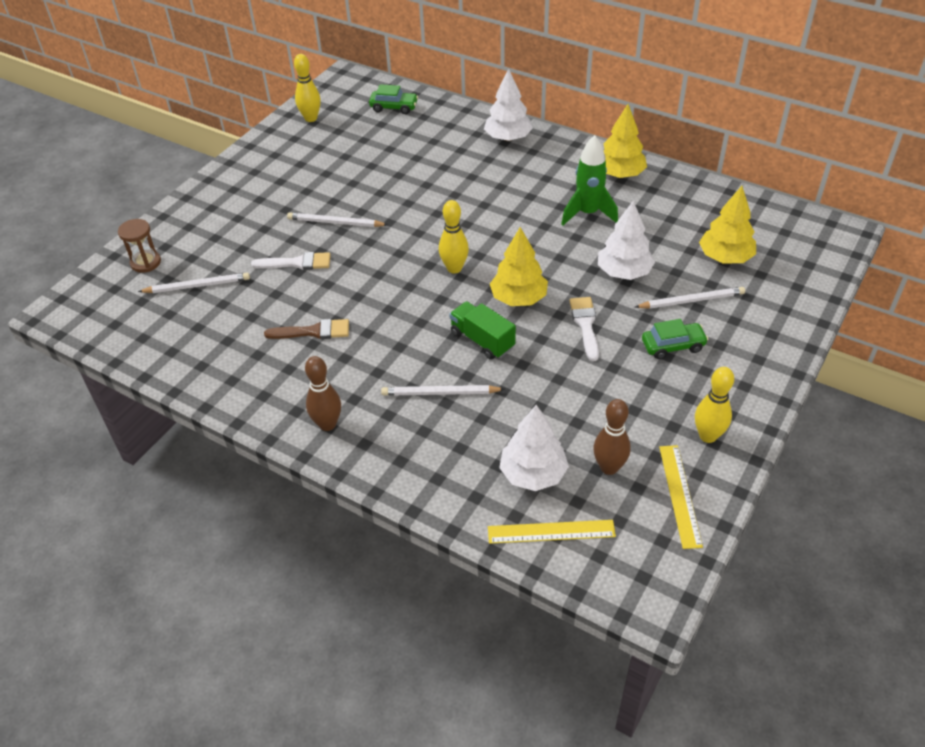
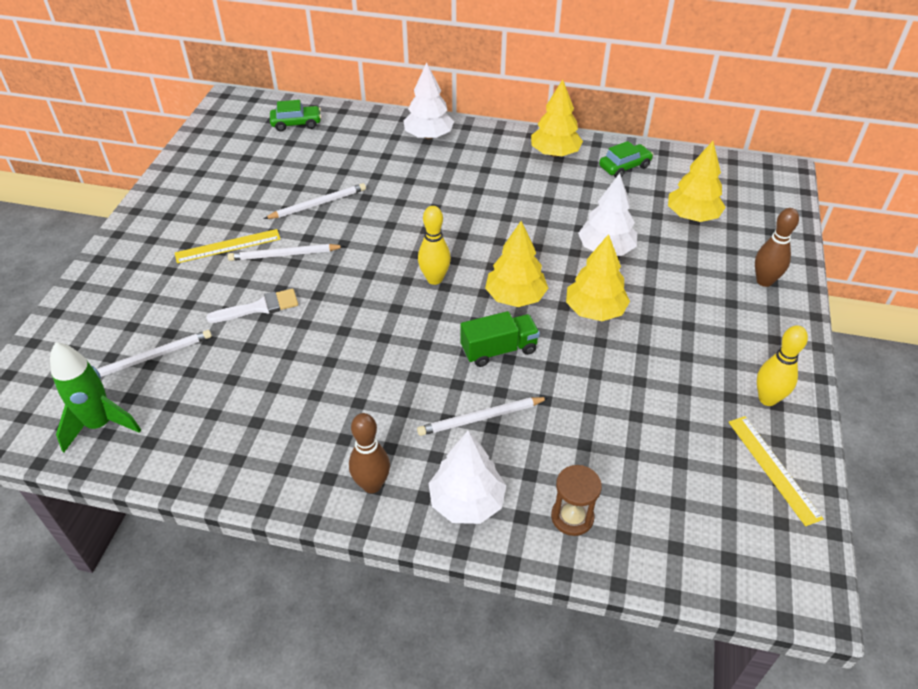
camera: 20 degrees left, 0 degrees up
brown hourglass [118,219,161,273] -> brown hourglass moved to [551,465,602,536]
brown brush [264,319,349,339] -> none
yellow bowling pin [294,54,321,122] -> none
green truck [449,301,516,360] -> green truck turned 135 degrees clockwise [461,311,540,367]
yellow ruler [488,520,616,544] -> yellow ruler moved to [175,229,280,263]
white tree [499,405,569,491] -> white tree moved to [429,431,506,524]
green rocket [561,135,618,225] -> green rocket moved to [50,342,141,452]
white brush [570,297,599,361] -> yellow tree [566,234,630,321]
brown bowling pin [593,399,631,475] -> brown bowling pin moved to [755,208,799,287]
white pencil [635,287,745,309] -> white pencil moved to [264,183,366,219]
green car [642,319,708,359] -> green car moved to [599,141,654,177]

